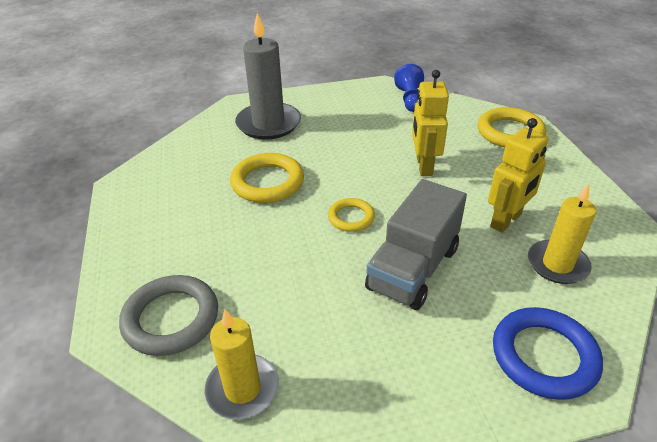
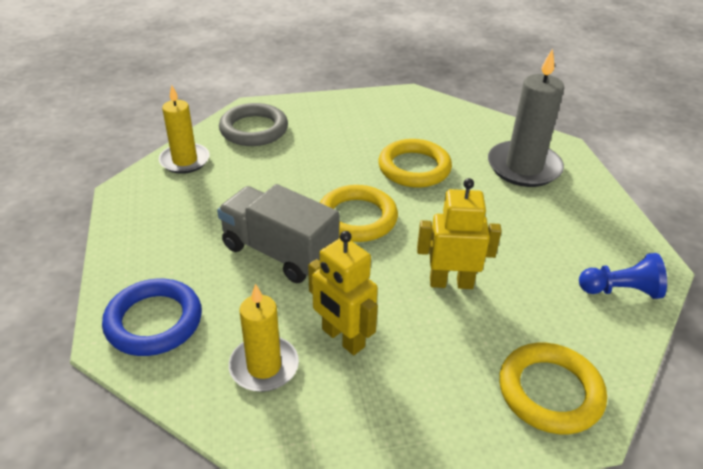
camera: 90 degrees right, 0 degrees up
yellow ring [328,198,375,232] -> yellow ring [320,185,398,242], size x1.70

